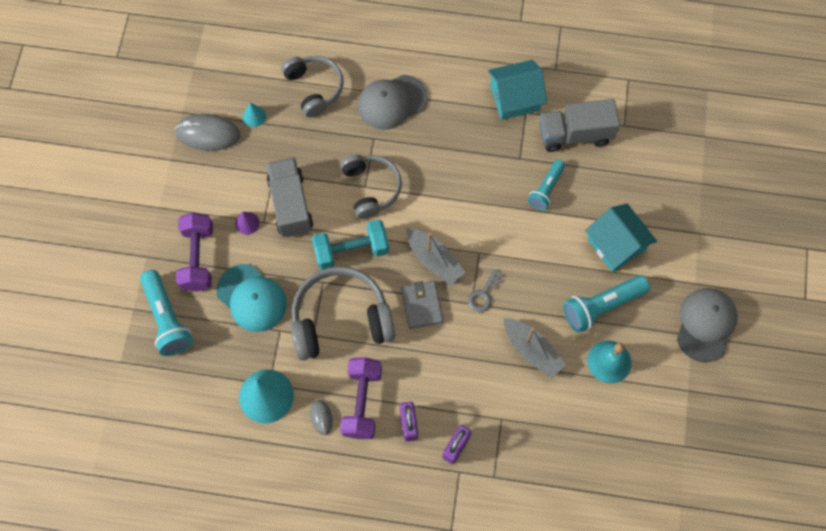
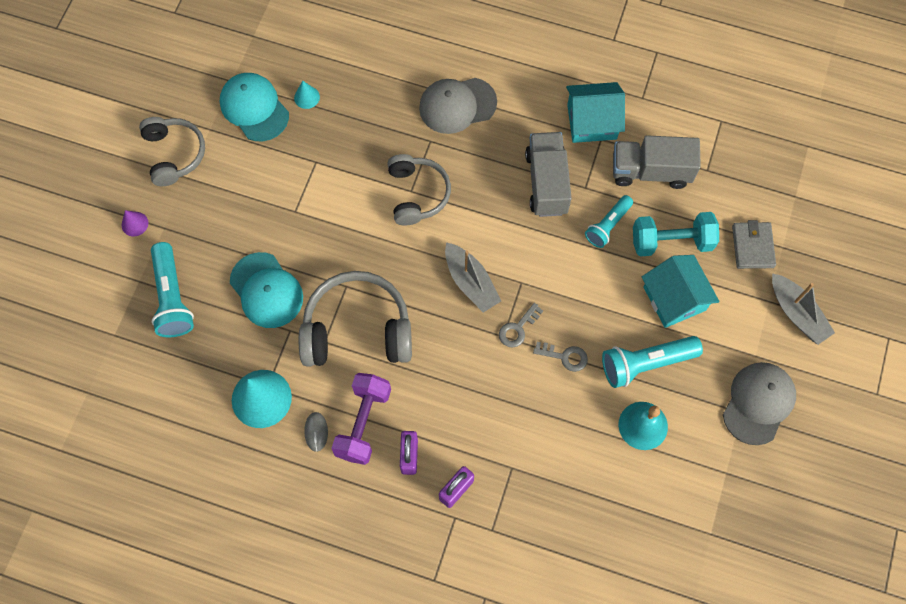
camera: 10 degrees right, 0 degrees up
grey mouse [175,114,240,151] -> turquoise cap [220,73,289,141]
purple dumbbell [176,213,213,292] -> none
purple cone [235,212,260,235] -> purple cone moved to [122,210,148,236]
grey truck [266,158,313,237] -> grey truck moved to [525,132,572,217]
grey headphones [281,56,344,117] -> grey headphones moved to [139,117,205,186]
turquoise dumbbell [312,220,389,270] -> turquoise dumbbell moved to [633,212,719,257]
grey wallet [401,281,443,329] -> grey wallet moved to [732,220,776,269]
grey boat [504,318,566,379] -> grey boat moved to [772,273,835,345]
none -> grey key [533,342,588,372]

